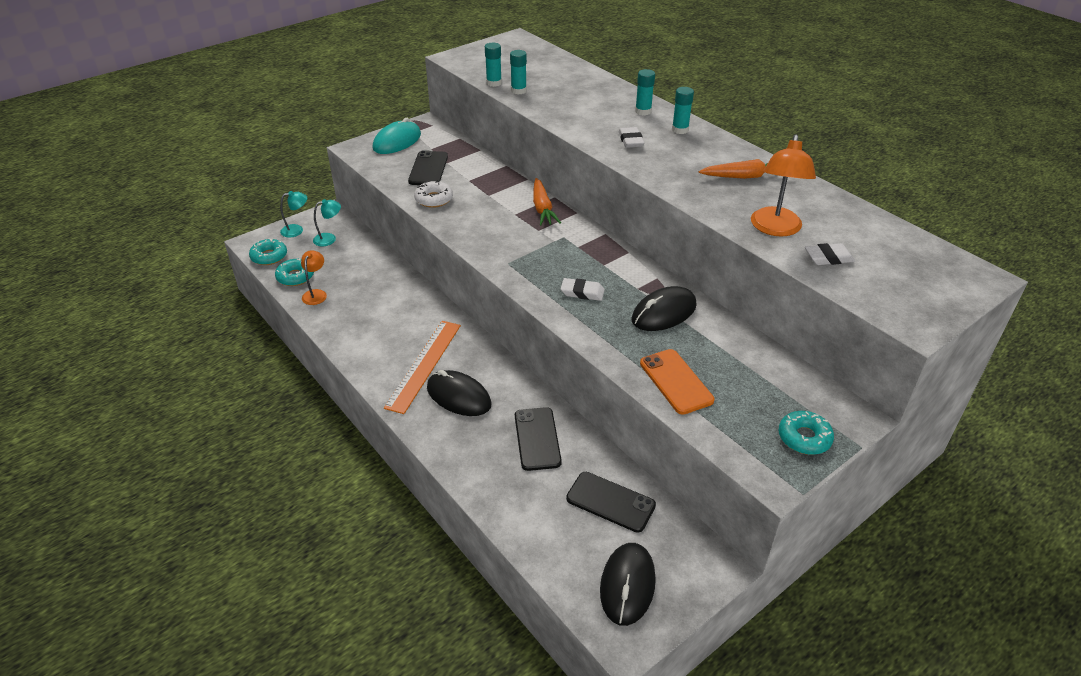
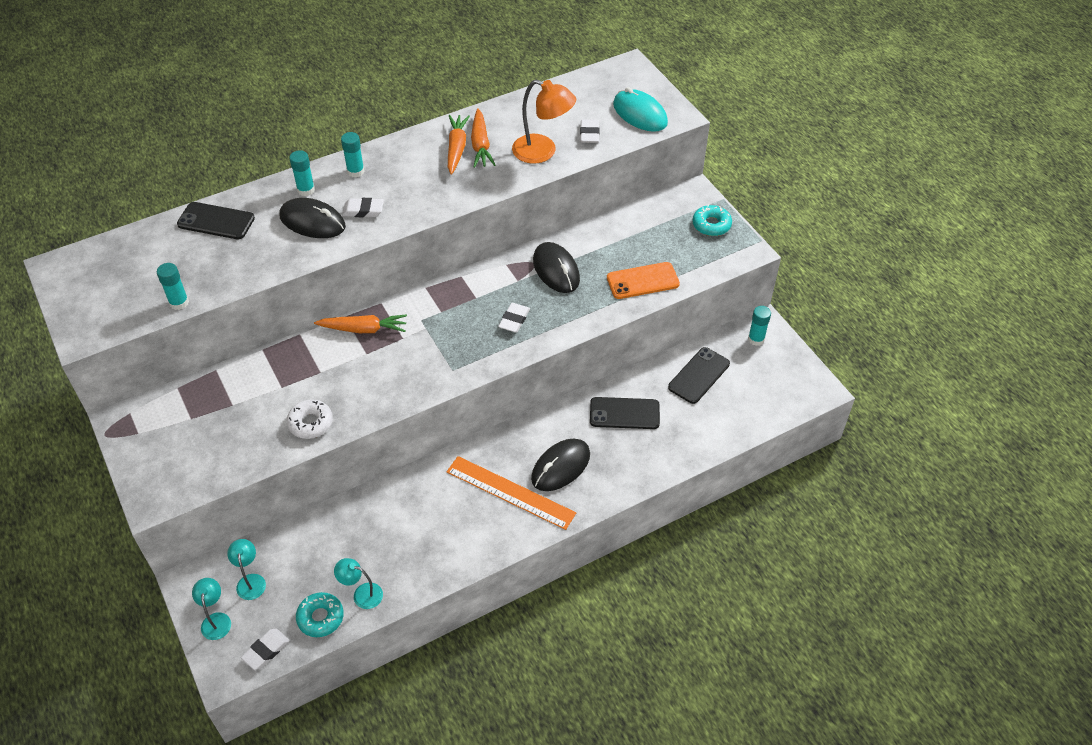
camera: 80 degrees left, 10 degrees up
turquoise donut [249,238,287,265] -> white eraser [241,629,290,670]
orange lamp [301,250,327,305] -> turquoise lamp [334,558,383,609]
turquoise mouse [372,118,421,154] -> turquoise mouse moved to [613,87,668,132]
black phone [408,150,448,185] -> black phone moved to [177,202,255,239]
turquoise glue stick [510,50,527,95] -> turquoise glue stick moved to [748,306,771,346]
black mouse [600,543,656,626] -> black mouse moved to [279,198,346,238]
none -> orange carrot [471,108,495,168]

